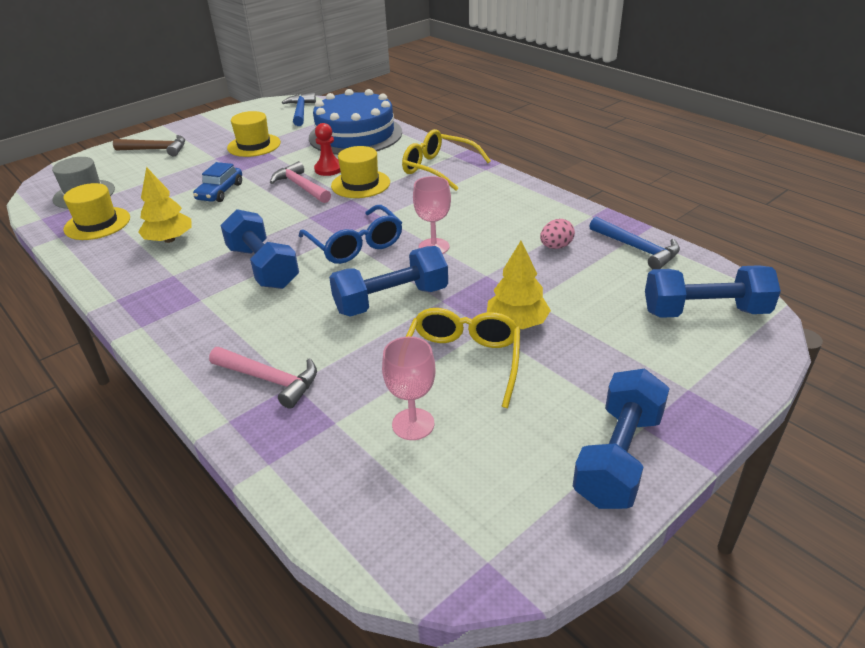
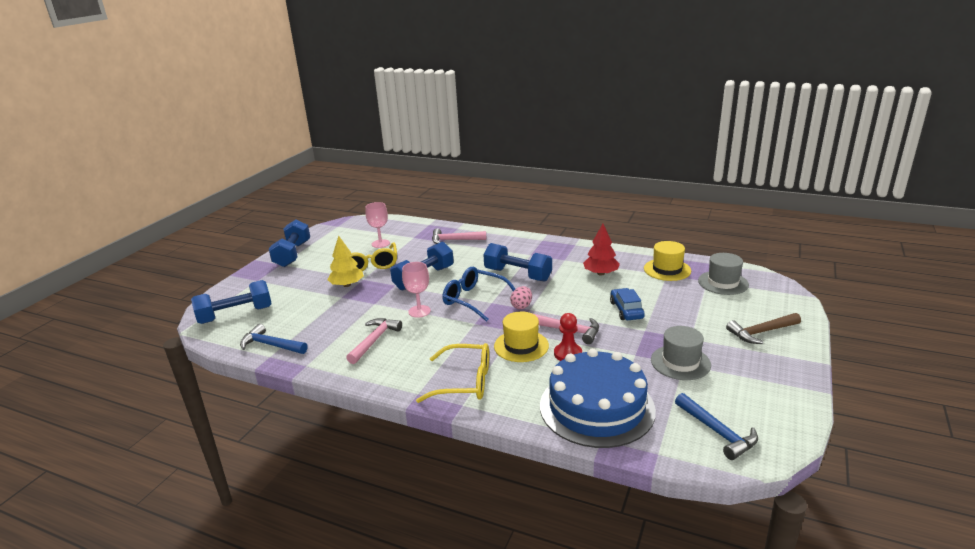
camera: 155 degrees right, 10 degrees down
yellow tree [138,167,192,243] -> red tree [583,224,620,275]
yellow hat [227,111,281,157] -> grey hat [651,326,711,380]
pink egg [540,219,575,249] -> pink egg moved to [510,286,532,309]
none -> pink hammer [346,318,402,364]

